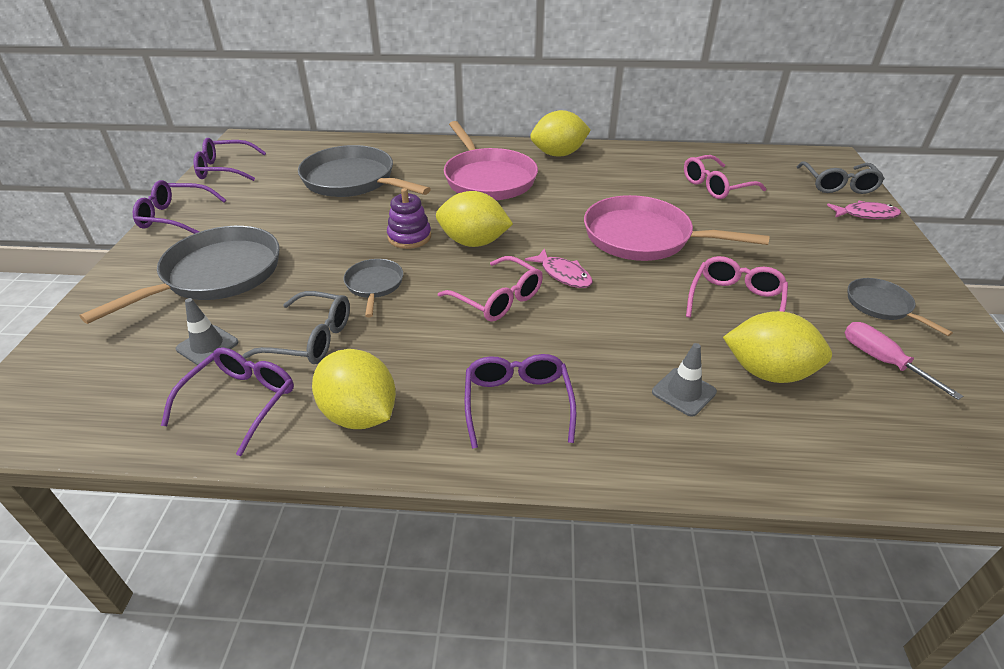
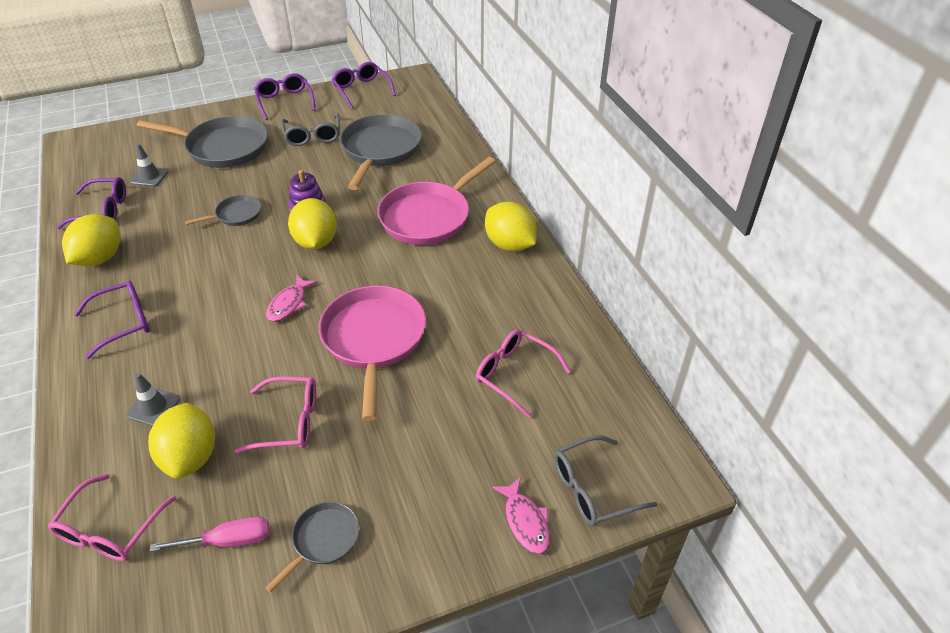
camera: 65 degrees right, 5 degrees up
grey glasses [242,291,350,364] -> grey glasses moved to [281,113,340,146]
pink glasses [438,256,543,322] -> pink glasses moved to [48,474,176,561]
pink screwdriver [844,322,963,400] -> pink screwdriver turned 45 degrees clockwise [150,517,270,552]

